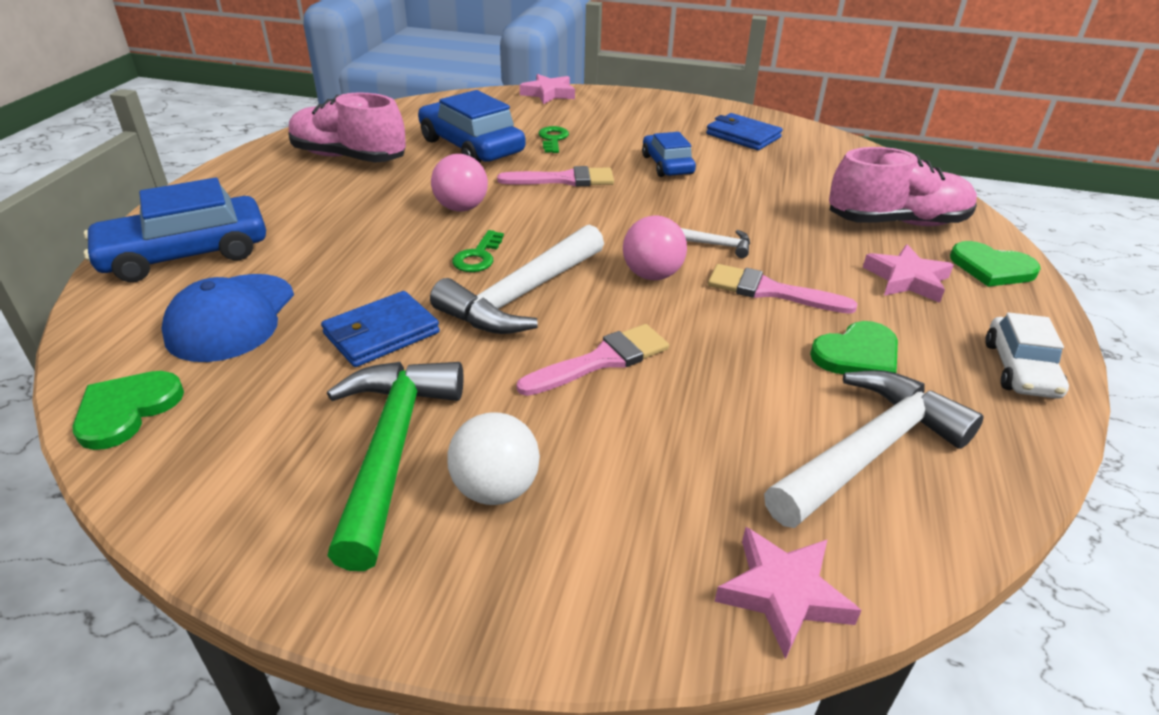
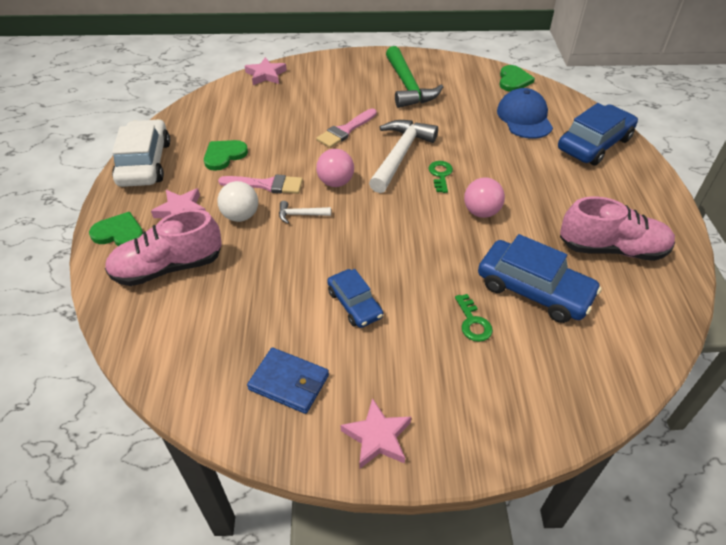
camera: 165 degrees right, 10 degrees up
blue wallet [321,291,440,367] -> none
white ball [447,412,540,505] -> white ball moved to [217,181,258,222]
pink brush [497,166,614,186] -> none
pink star [520,74,575,104] -> pink star moved to [341,398,411,469]
white hammer [764,370,984,528] -> none
white car [985,312,1069,399] -> white car [112,119,170,187], size x1.67

